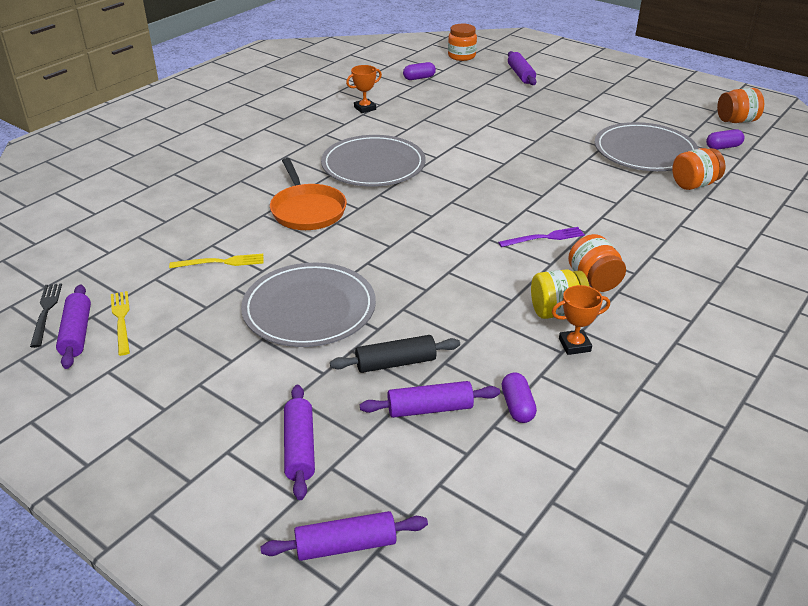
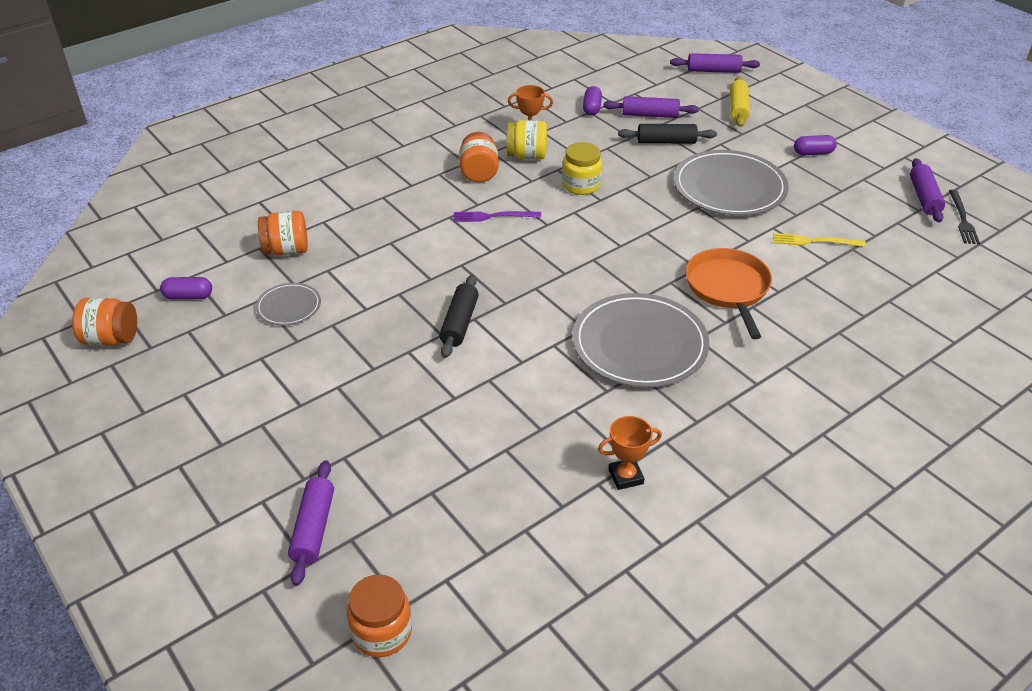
camera: 165 degrees left, 5 degrees up
yellow fork [111,291,130,356] -> none
purple rolling pin [284,385,315,500] -> yellow rolling pin [730,77,750,127]
purple capsule [403,62,436,80] -> purple capsule moved to [794,135,837,155]
grey plate [595,122,699,171] -> grey plate [256,283,321,326], size x0.49
none -> black rolling pin [439,274,479,358]
none -> yellow jar [562,142,602,195]

